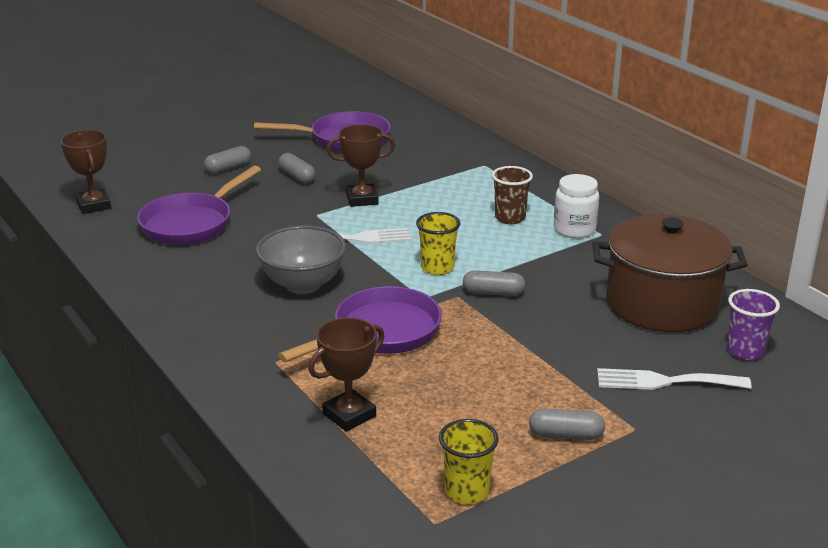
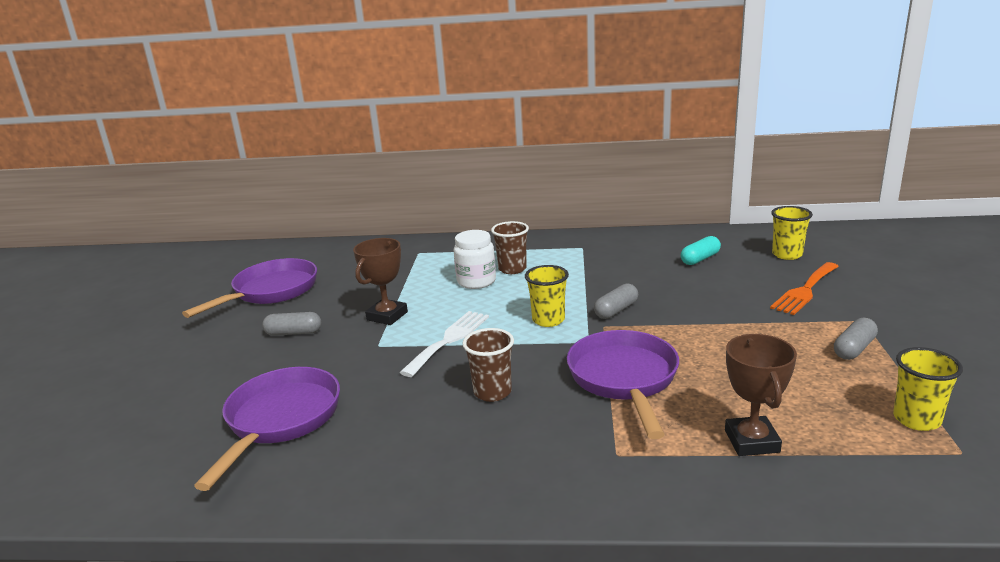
camera: 50 degrees left, 5 degrees down
brown trophy [60,130,111,214] -> none
purple pan [137,166,261,245] -> purple pan turned 150 degrees counterclockwise [194,367,340,491]
grey capsule [204,146,251,174] -> none
grey bowl [256,225,346,294] -> brown cup [463,328,514,402]
white jar [554,174,599,238] -> white jar moved to [453,230,496,289]
brown pot [592,214,748,332] -> turquoise capsule [681,236,721,265]
white fork [597,368,752,390] -> orange fork [770,262,839,315]
purple cup [727,289,780,360] -> yellow cup [771,206,813,260]

